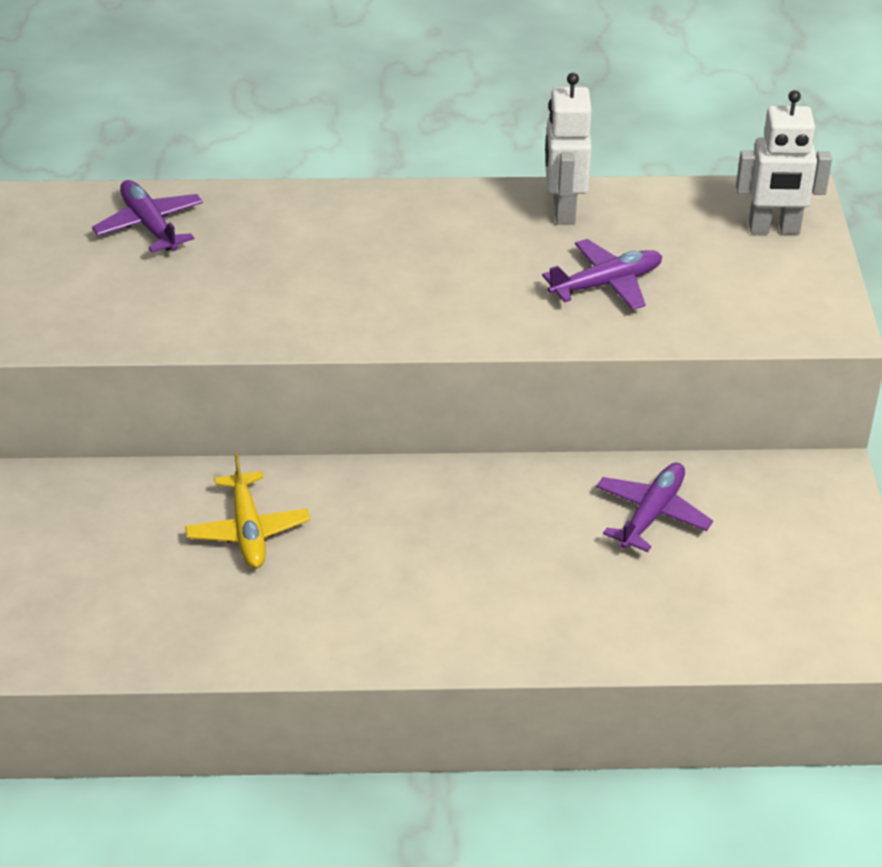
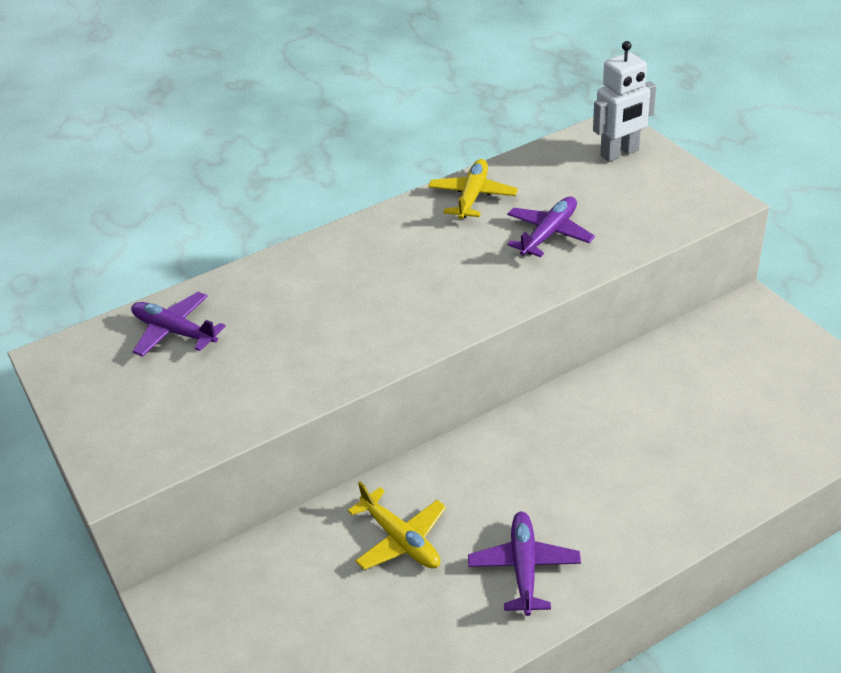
camera: 25 degrees left, 0 degrees up
white robot [545,73,592,225] -> yellow plane [428,159,518,219]
purple plane [596,463,713,552] -> purple plane moved to [468,511,581,616]

